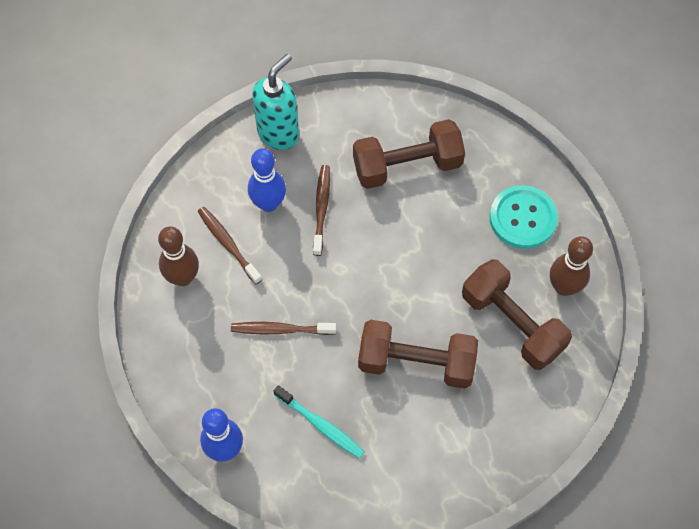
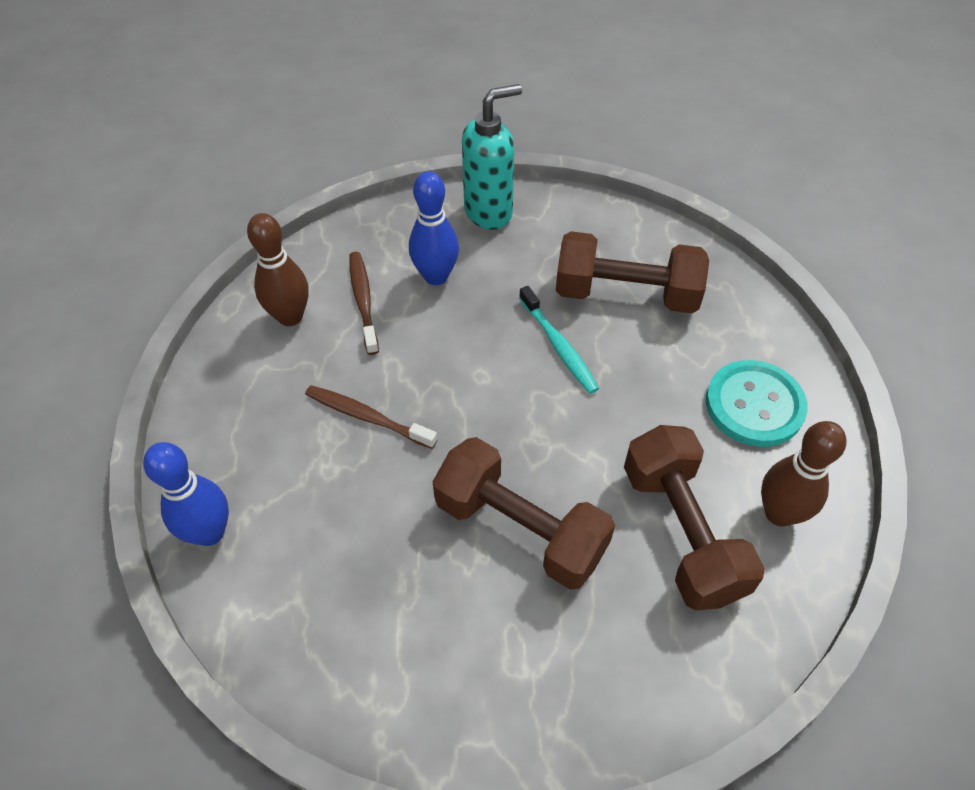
camera: 25 degrees right, 10 degrees down
turquoise toothbrush [273,385,365,459] -> turquoise toothbrush moved to [519,286,599,394]
brown toothbrush [313,165,330,256] -> none

